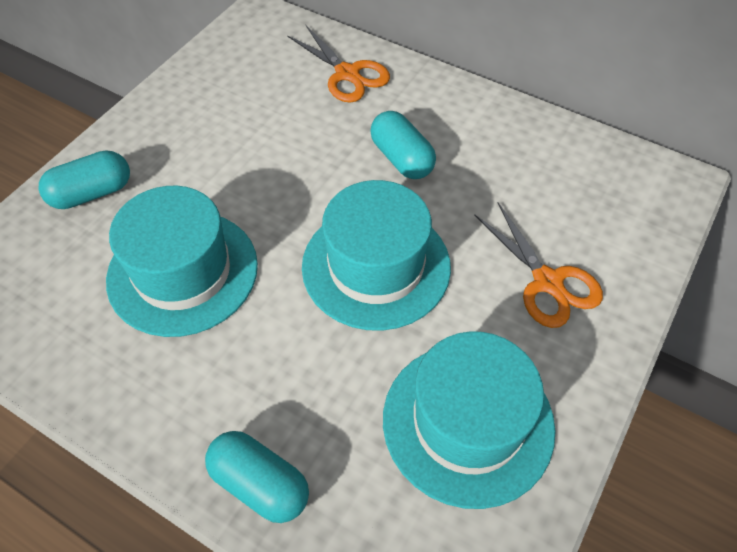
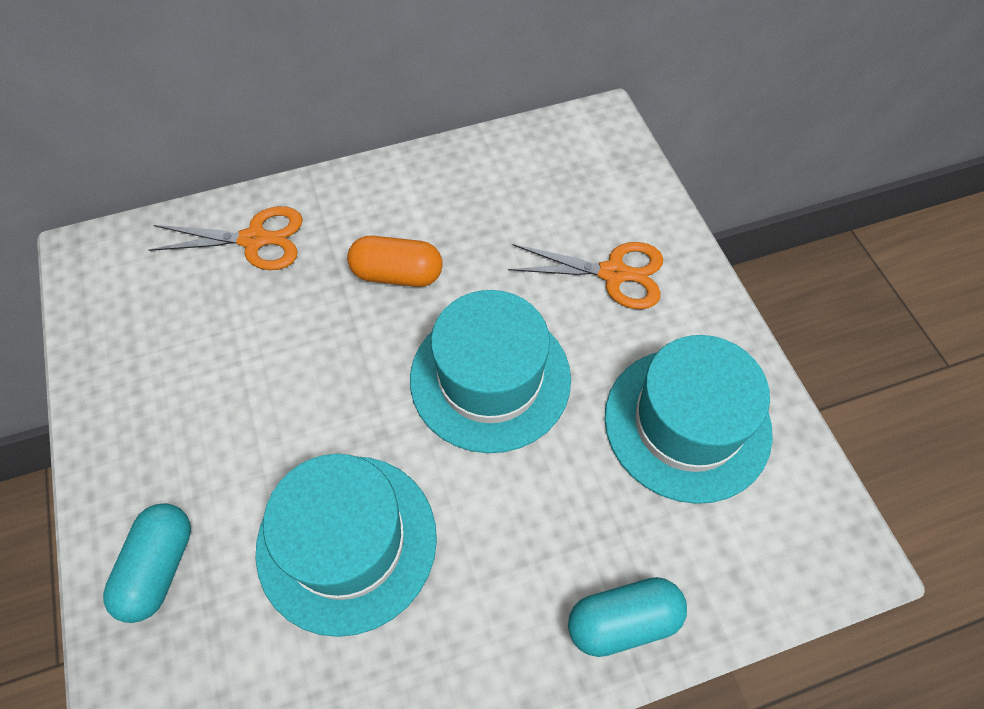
camera: 50 degrees left, 5 degrees up
turquoise capsule [370,111,436,179] -> orange capsule [347,236,442,287]

